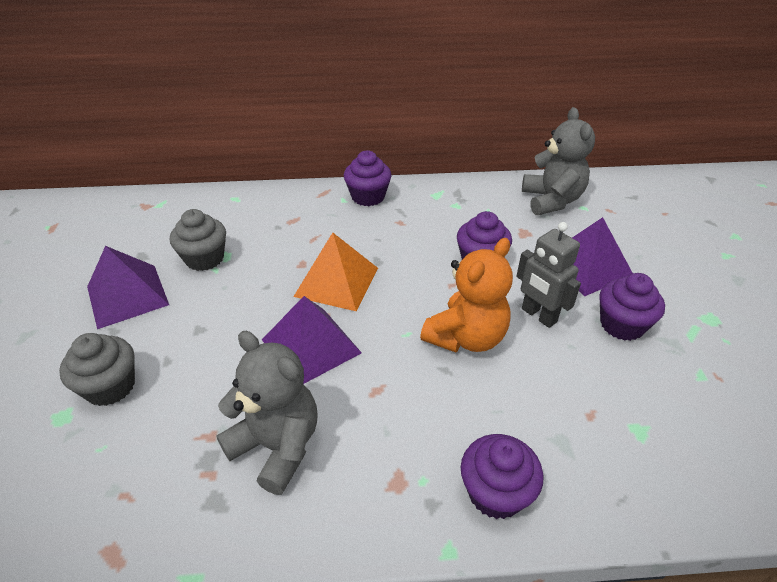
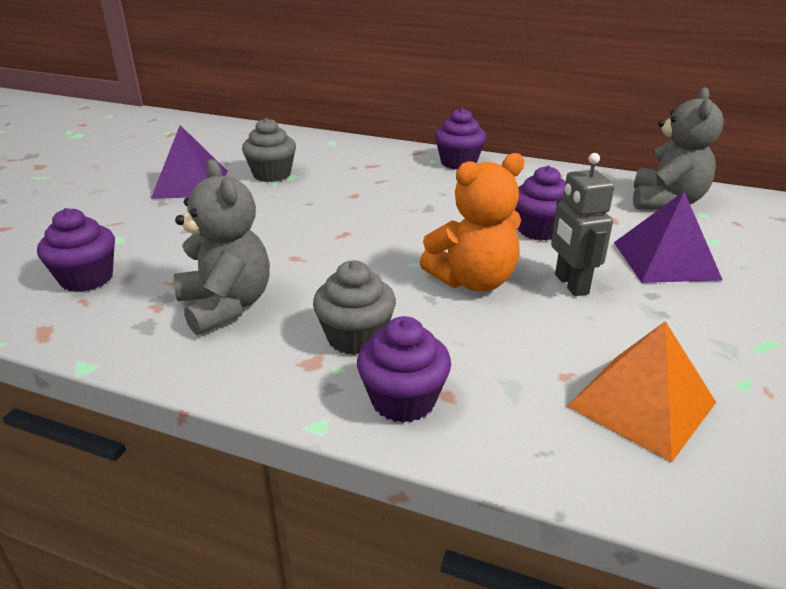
camera: 25 degrees right, 10 degrees down
grey cupcake [59,333,135,406] -> grey cupcake moved to [313,260,396,355]
purple pyramid [262,296,362,384] -> none
orange pyramid [293,233,378,311] -> orange pyramid moved to [567,321,716,462]
purple cupcake [599,273,665,341] -> purple cupcake moved to [37,208,115,292]

